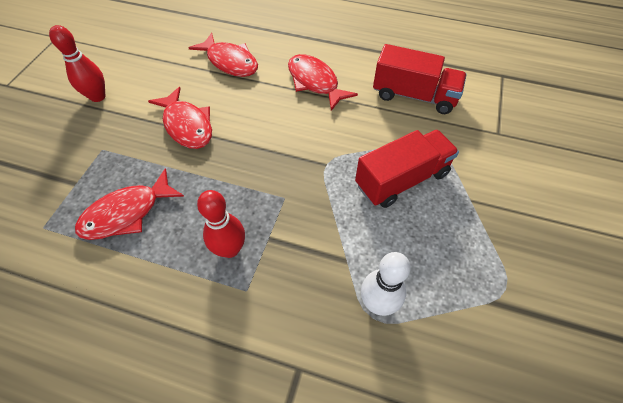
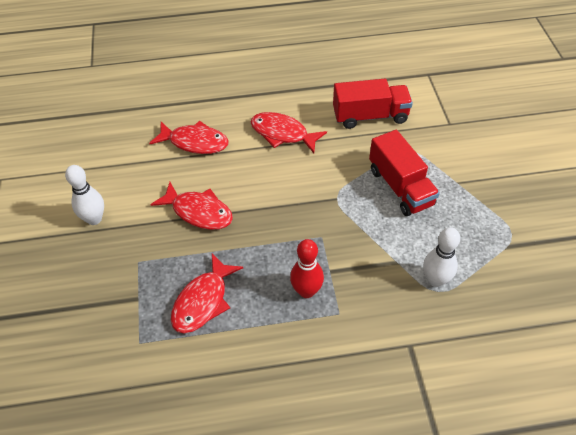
camera: 25 degrees left, 5 degrees down
red bowling pin [49,25,105,102] -> white bowling pin [65,165,104,225]
red truck [355,130,459,208] -> red truck turned 120 degrees clockwise [369,130,440,216]

